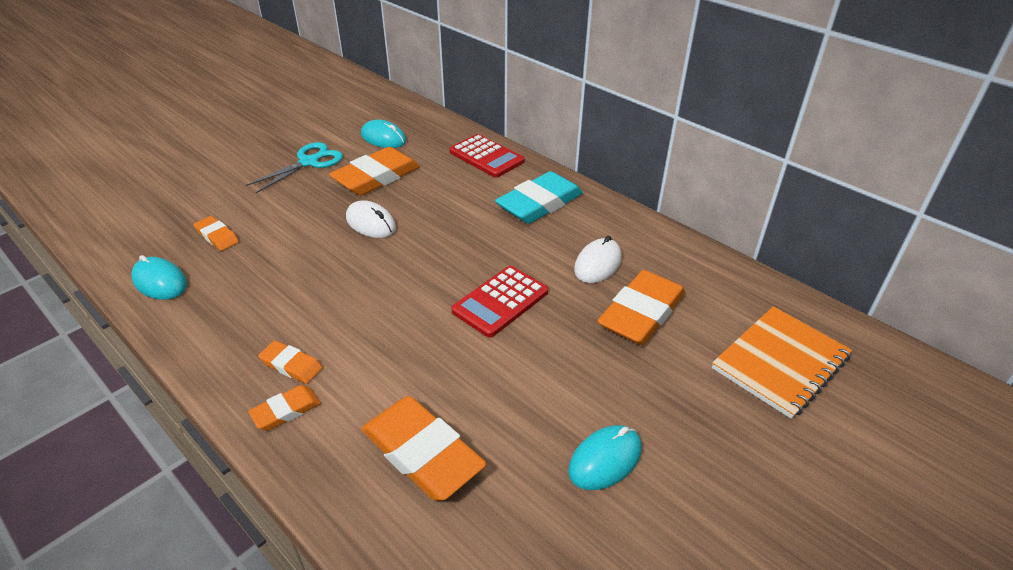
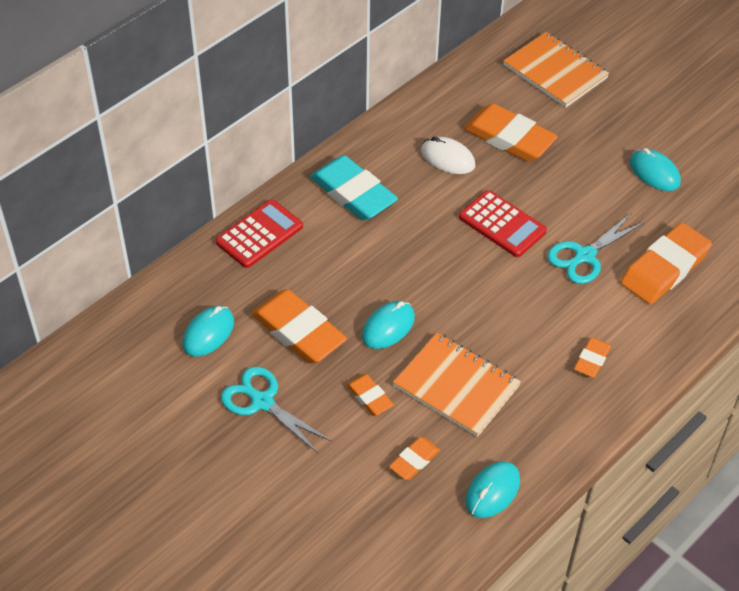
camera: 90 degrees left, 10 degrees up
orange eraser [248,385,321,430] -> orange eraser moved to [346,374,394,416]
white mouse [346,200,396,238] -> turquoise mouse [362,301,415,349]
none -> orange notebook [393,333,521,437]
none -> turquoise scissors [547,214,645,284]

